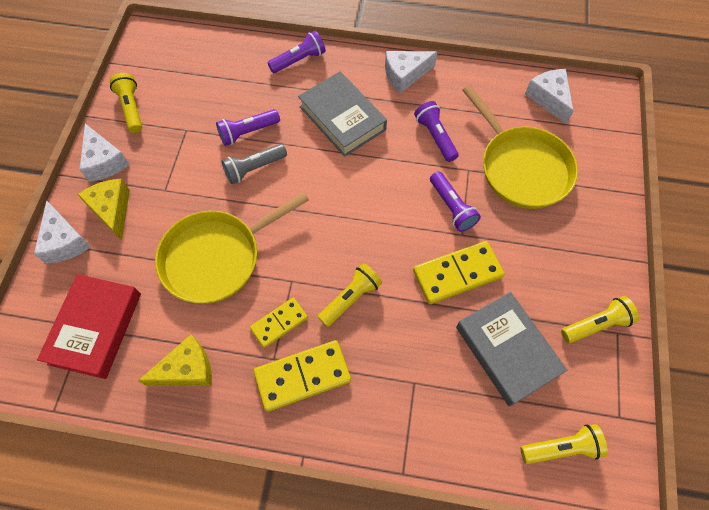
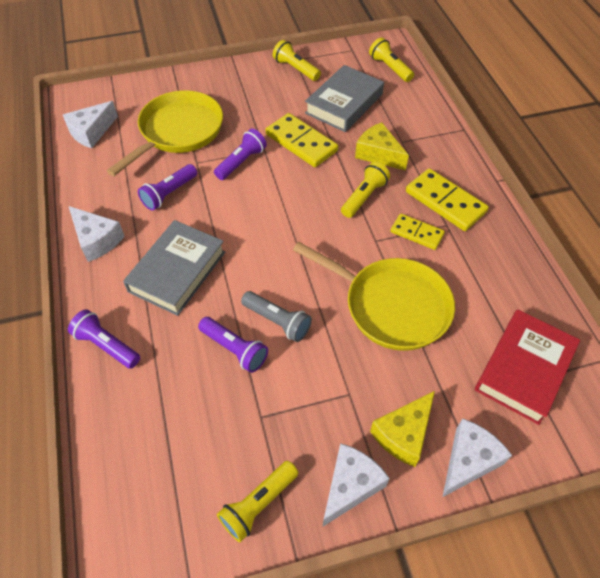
camera: 115 degrees left, 10 degrees down
red book [37,274,141,379] -> red book turned 45 degrees counterclockwise [475,309,580,425]
yellow cheese [138,334,212,386] -> yellow cheese moved to [355,122,409,171]
yellow flashlight [318,263,382,327] -> yellow flashlight turned 105 degrees clockwise [341,162,390,218]

